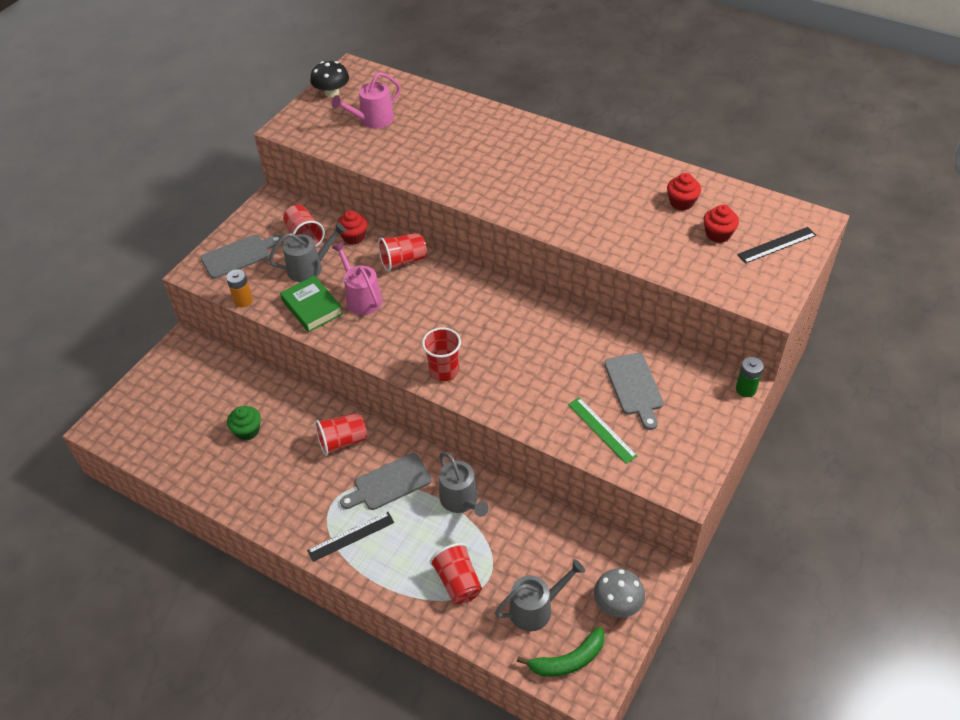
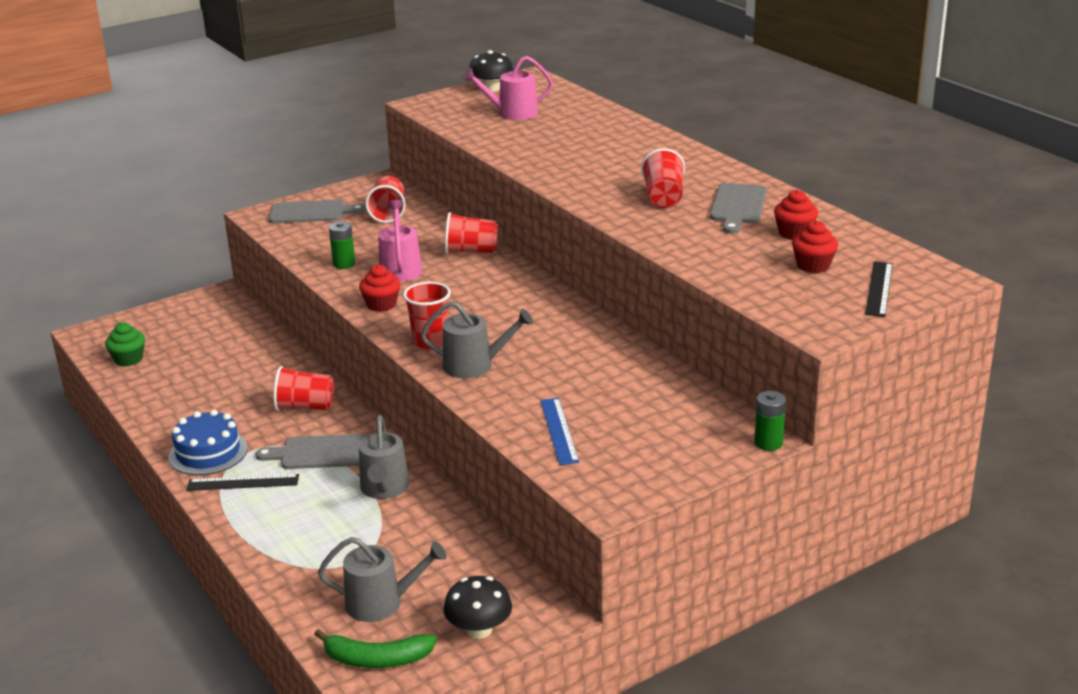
camera: 25 degrees right, 20 degrees down
orange battery [226,269,253,307] -> none
green cupcake [227,406,261,440] -> green cupcake moved to [105,322,145,366]
grey watering can [269,222,346,282] -> grey watering can moved to [420,301,533,379]
green book [280,275,343,332] -> green battery [329,221,355,269]
red cupcake [337,210,368,245] -> red cupcake moved to [359,265,400,312]
red cup [430,543,482,604] -> red cup moved to [641,148,685,208]
green ruler [568,397,638,464] -> blue ruler [540,398,579,465]
grey mushroom [594,568,645,618] -> black mushroom [443,576,512,639]
grey cutting board [604,353,664,430] -> grey cutting board moved to [710,183,767,233]
black ruler [737,227,817,264] -> black ruler turned 75 degrees counterclockwise [865,261,893,317]
none -> blue cake [169,409,248,475]

